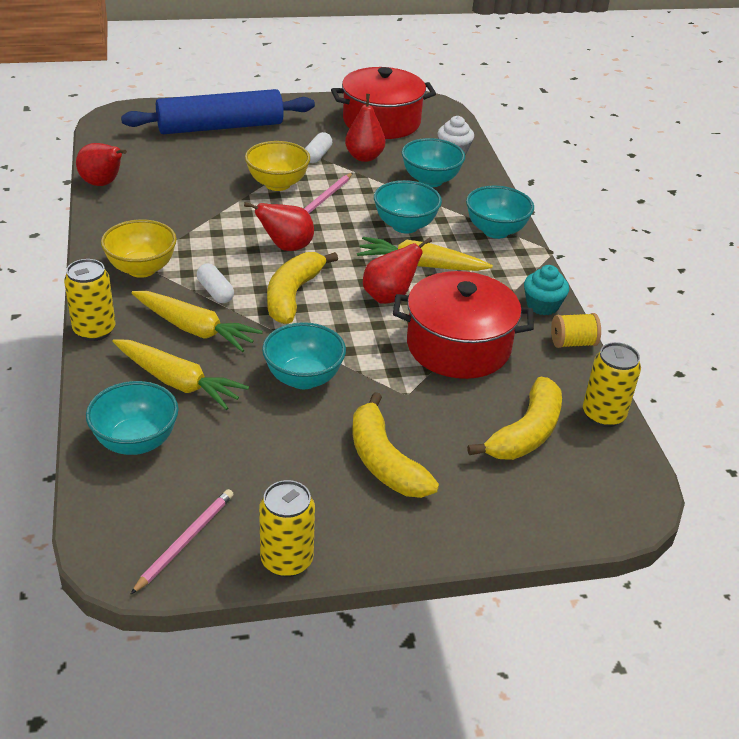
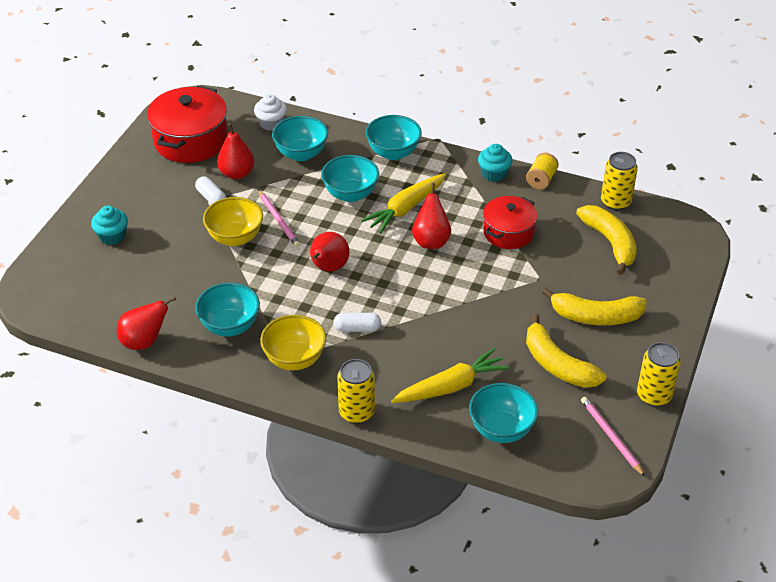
camera: 55 degrees left, 5 degrees up
blue rolling pin [121,89,315,134] -> turquoise cupcake [91,206,128,245]
yellow carrot [132,291,263,352] -> none
turquoise bowl [262,322,346,389] -> turquoise bowl moved to [195,283,260,336]
yellow banana [267,252,338,324] -> yellow banana moved to [526,314,606,388]
red pot [393,271,534,379] -> red pot [483,196,538,249], size x0.64

